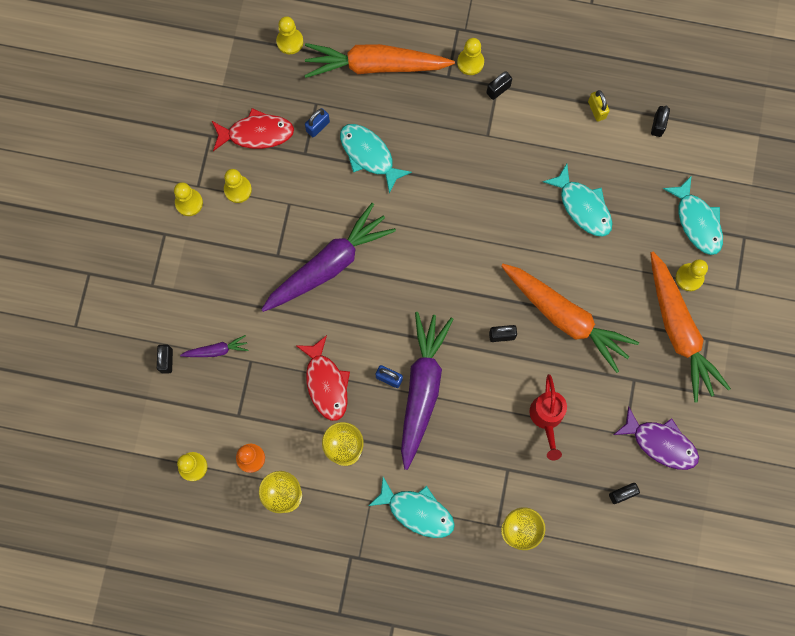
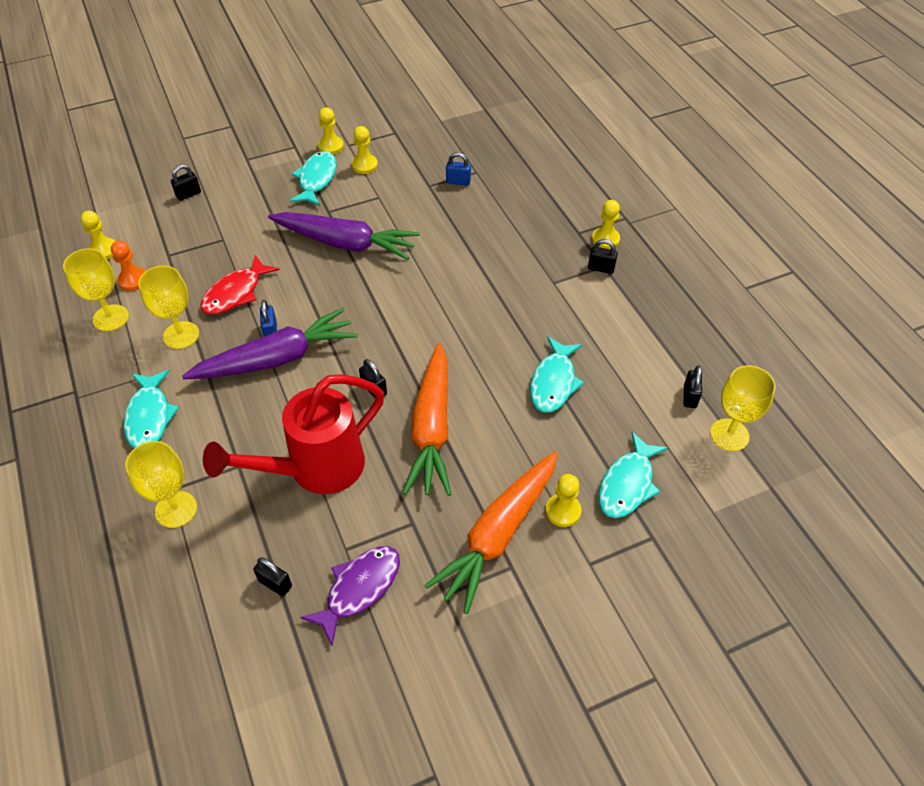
camera: 55 degrees right, 25 degrees down
purple carrot [180,335,248,357] -> none
red fish [212,108,294,151] -> none
yellow pawn [276,16,303,54] -> none
orange carrot [304,43,455,78] -> none
turquoise fish [340,124,412,194] -> turquoise fish moved to [290,151,336,206]
red watering can [530,374,567,460] -> red watering can [203,374,384,494], size x1.79
yellow padlock [588,90,610,122] -> none
purple fish [613,406,699,470] -> purple fish turned 135 degrees counterclockwise [300,546,400,645]
black padlock [651,106,670,137] -> black padlock turned 60 degrees counterclockwise [684,366,702,408]
none -> yellow goblet [710,365,776,451]

